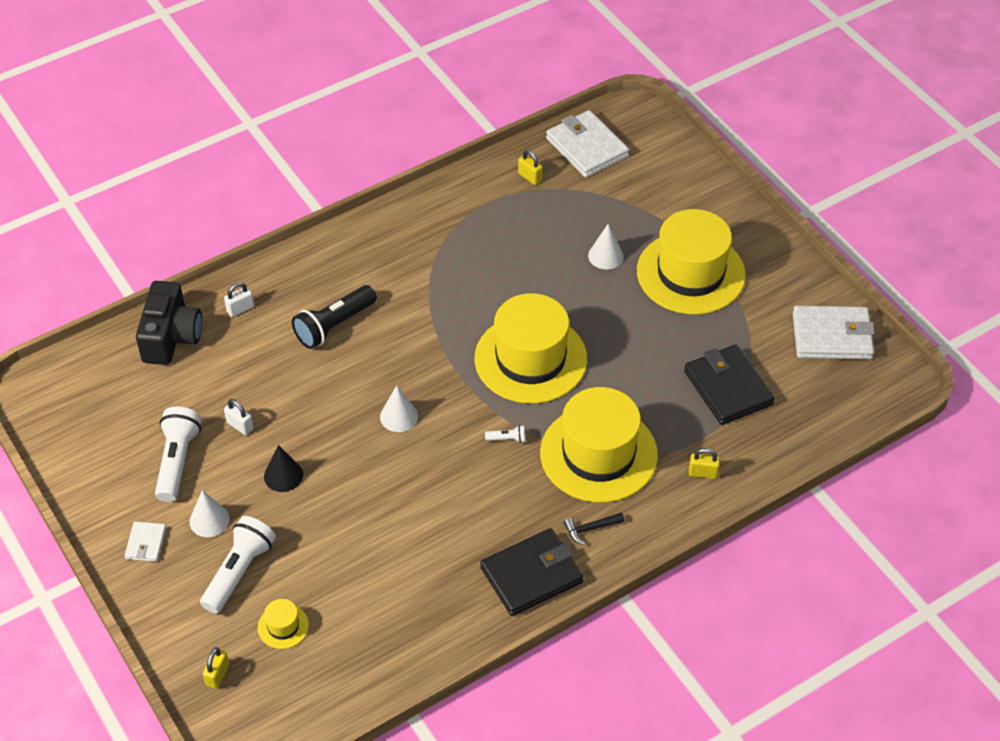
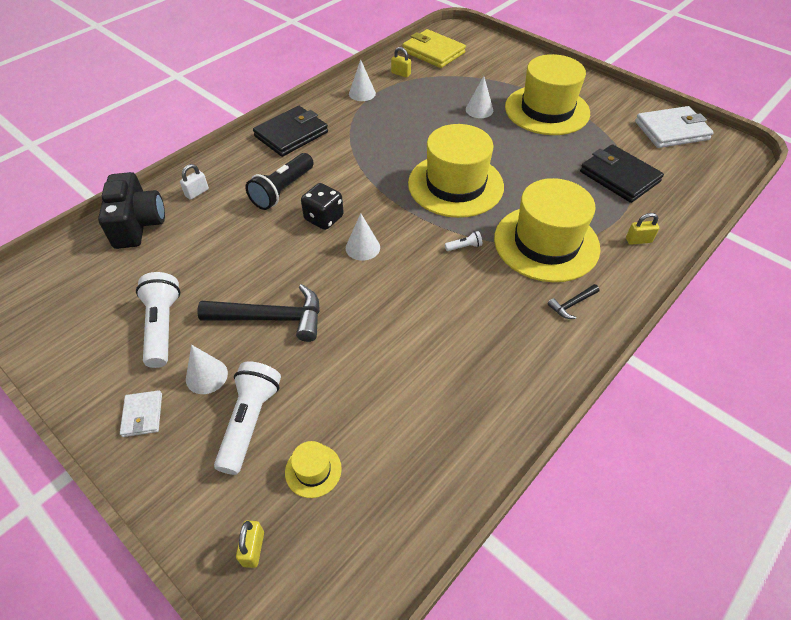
camera: 15 degrees left, 0 degrees up
white padlock [224,399,254,435] -> none
black cone [264,445,303,492] -> black hammer [197,284,320,342]
black wallet [480,528,583,616] -> black wallet moved to [253,106,328,157]
white wallet [546,110,629,178] -> yellow wallet [402,29,466,68]
none -> black dice [301,183,344,230]
none -> white cone [349,59,376,101]

